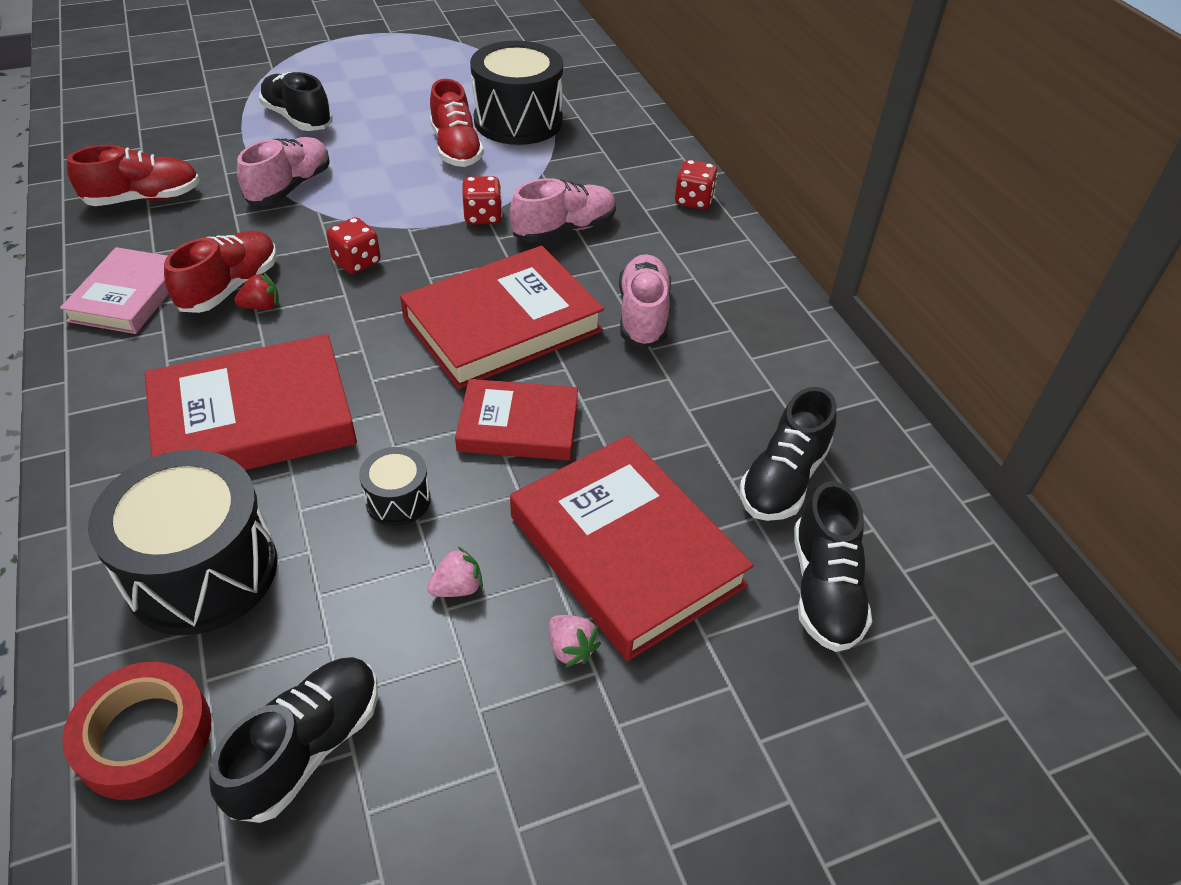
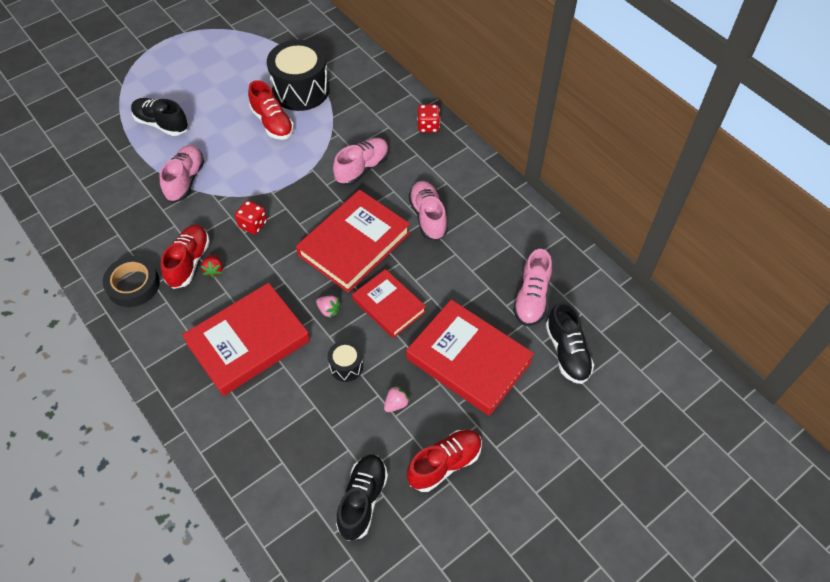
camera: 15 degrees left, 10 degrees up
pink book [60,247,169,334] -> black tape [103,256,160,307]
red tape [62,662,212,800] -> none
red shoe [67,145,200,206] -> red shoe moved to [407,430,482,492]
black drum [88,450,277,635] -> none
red strawberry [234,273,279,310] -> red strawberry turned 120 degrees clockwise [201,254,223,278]
red book [455,379,578,461] -> red book turned 60 degrees clockwise [352,269,426,338]
red dice [463,176,502,225] -> none
pink strawberry [549,615,601,667] -> pink strawberry moved to [316,296,341,318]
black shoe [740,387,837,521] -> pink shoe [513,249,552,326]

